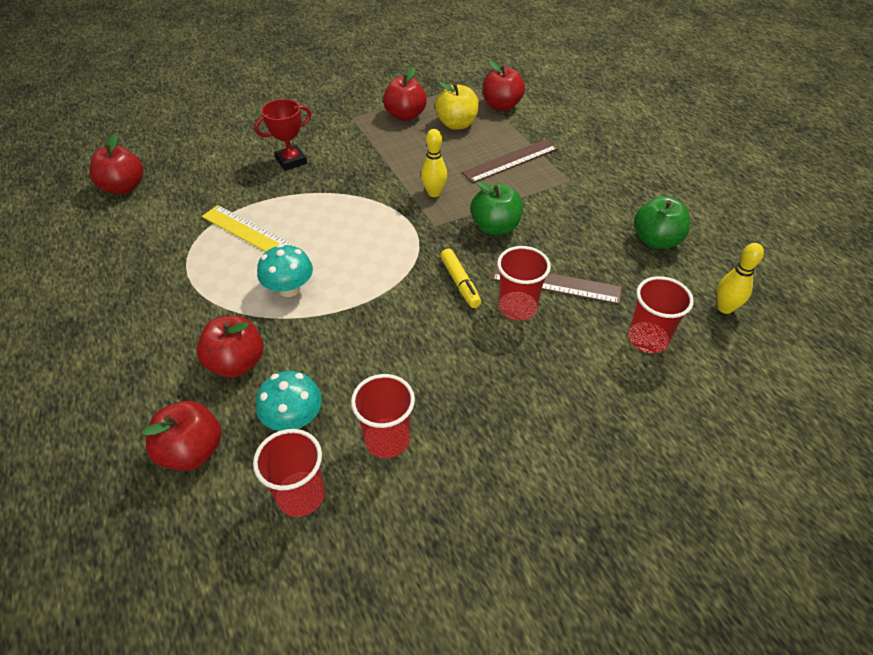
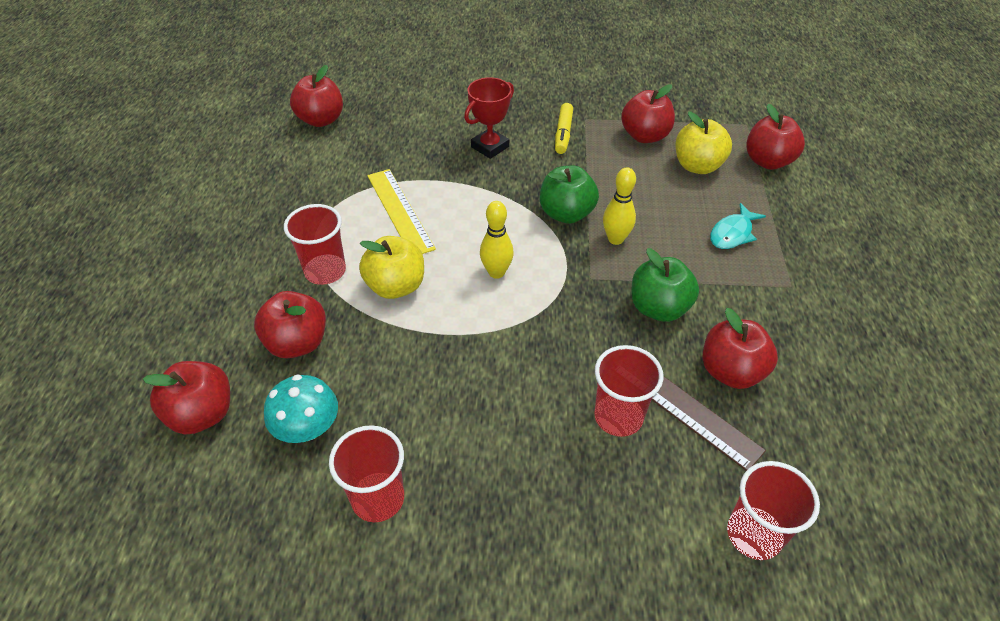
camera: 30 degrees right, 0 degrees up
red cup [253,429,325,517] -> red cup moved to [284,204,346,285]
red trophy [254,99,311,171] -> red trophy turned 45 degrees counterclockwise [464,77,514,159]
turquoise mushroom [257,244,313,297] -> yellow apple [359,236,424,299]
yellow marker [440,248,481,308] -> yellow marker moved to [555,103,573,154]
brown ruler [461,139,558,183] -> turquoise fish [710,203,766,249]
green apple [634,196,690,249] -> green apple moved to [540,165,599,224]
yellow bowling pin [717,243,764,314] -> yellow bowling pin moved to [480,201,514,279]
none -> red apple [703,308,778,389]

